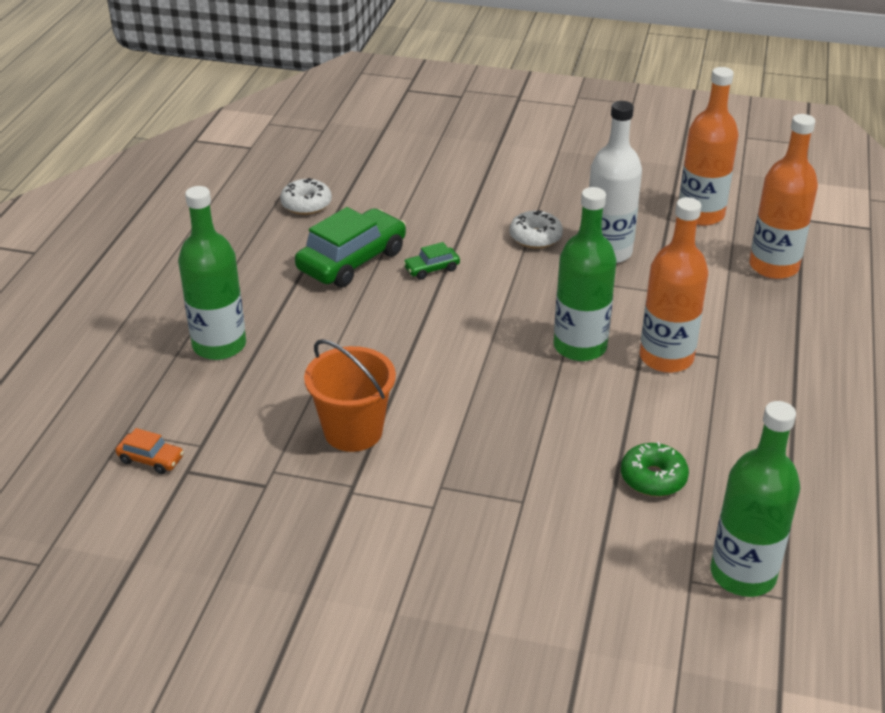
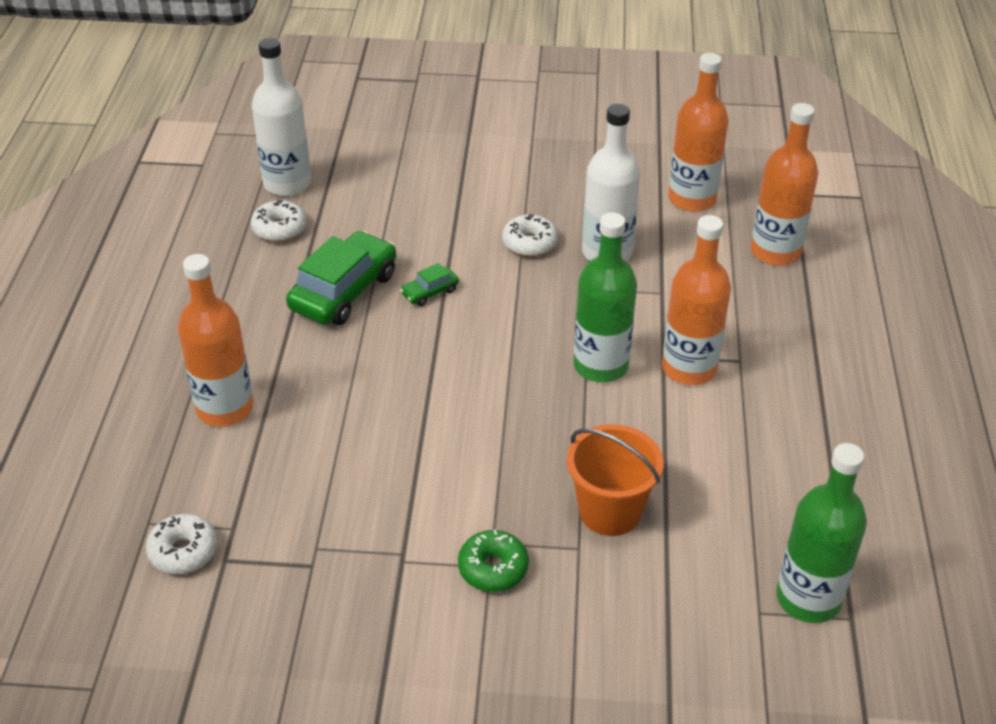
camera: 10 degrees left, 5 degrees up
orange car [115,428,184,474] -> white donut [146,514,218,574]
green bottle [178,186,246,360] -> orange bottle [178,254,253,427]
orange bucket [304,339,396,452] -> orange bucket moved to [567,424,664,536]
green donut [621,442,689,497] -> green donut moved to [458,529,529,592]
none -> white bottle [252,38,311,196]

